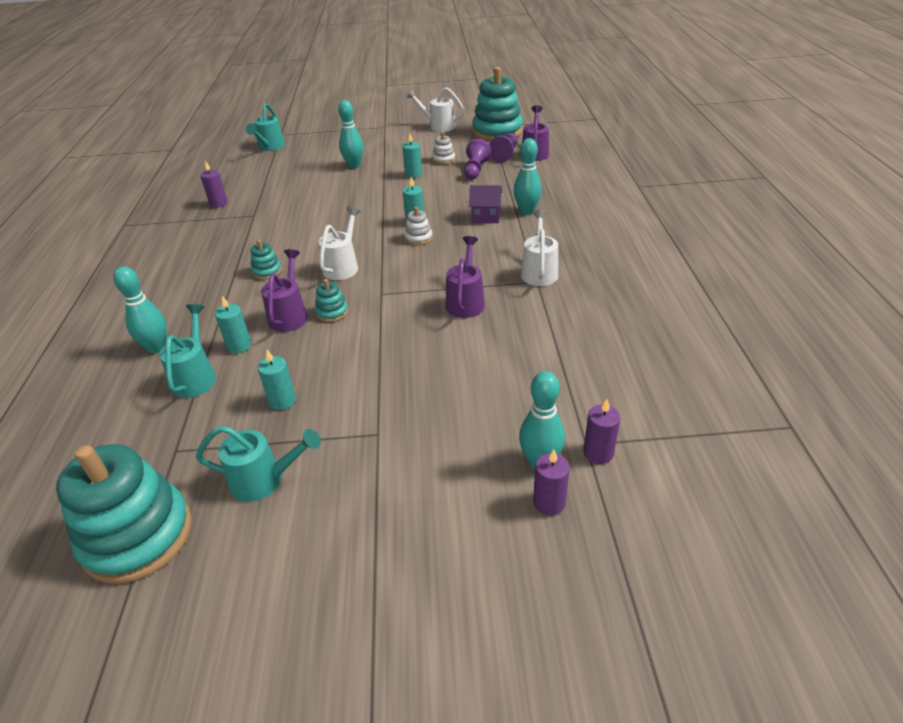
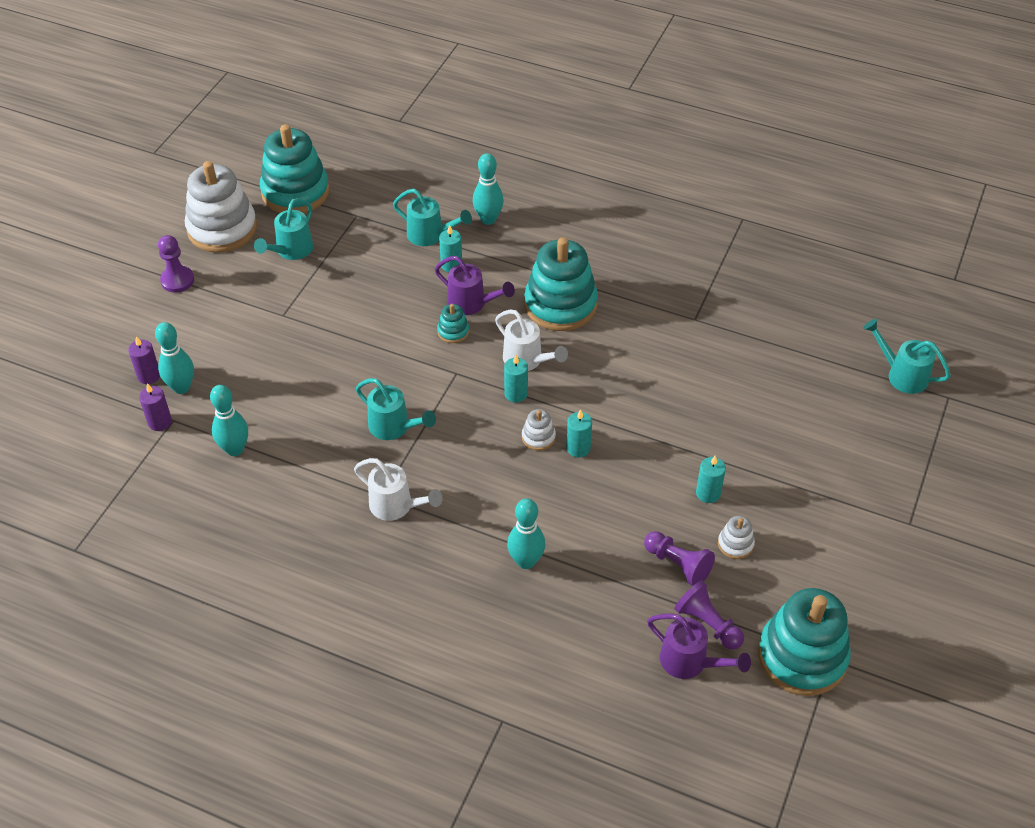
camera: 115 degrees right, 10 degrees up
purple candle [200,161,228,208] -> none
turquoise stacking toy [251,239,282,280] -> turquoise stacking toy [524,237,598,331], size x2.33
turquoise candle [258,350,296,410] -> turquoise candle moved to [504,355,528,402]
turquoise bowling pin [338,100,364,168] -> turquoise bowling pin moved to [210,385,248,456]
white watering can [406,87,465,132] -> none
purple watering can [446,236,485,318] -> turquoise watering can [356,378,436,440]
purple house [469,185,502,223] -> none
none -> purple pawn [158,235,194,293]
none -> white stacking toy [185,161,257,253]

